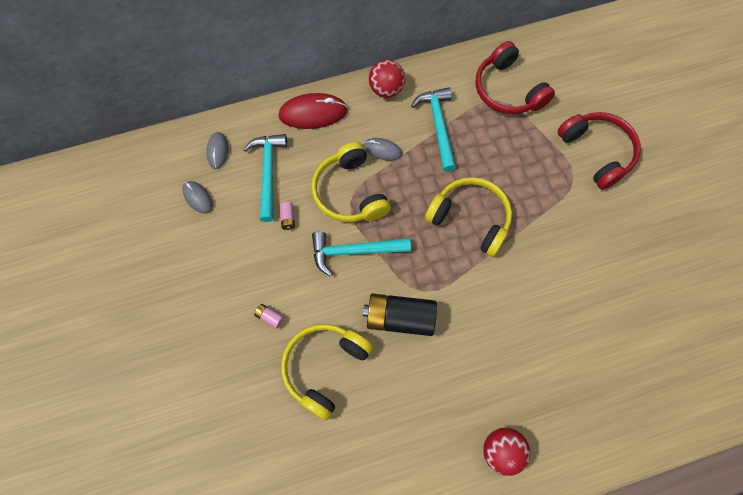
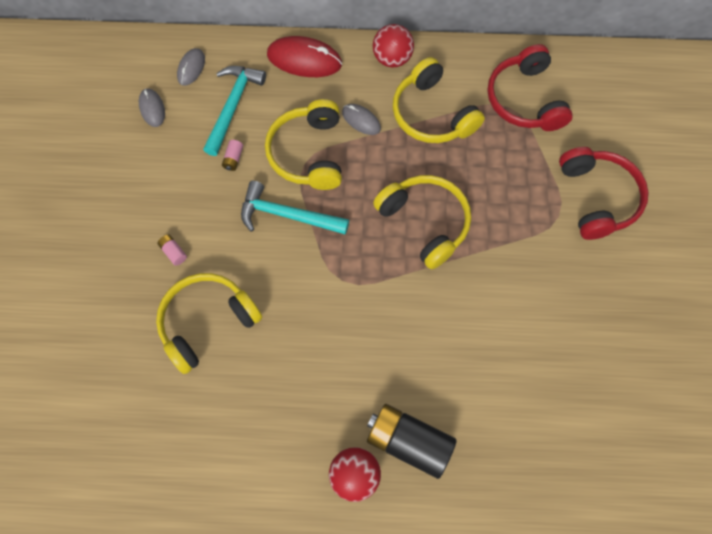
camera: 20 degrees right, 0 degrees up
black battery [363,294,437,336] -> black battery moved to [367,404,457,479]
turquoise hammer [411,87,456,172] -> yellow headphones [393,57,485,143]

